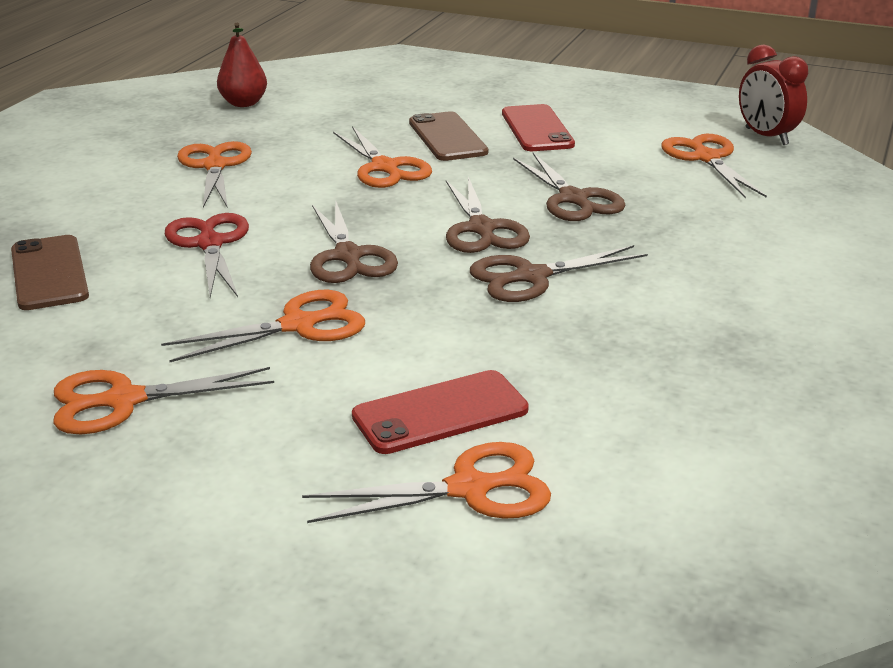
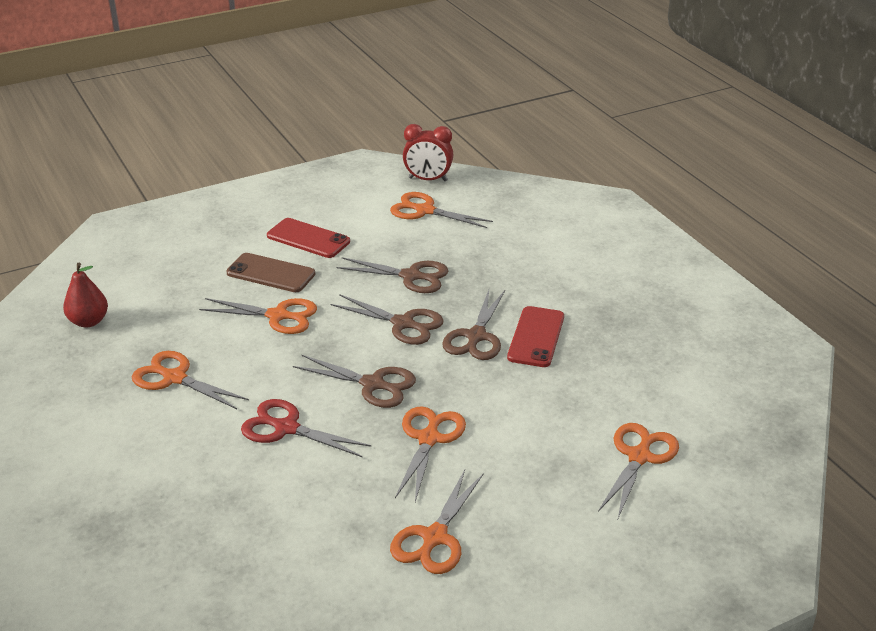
camera: 50 degrees left, 5 degrees up
brown phone [11,235,89,310] -> none
red phone [352,370,529,454] -> red phone moved to [507,306,564,367]

